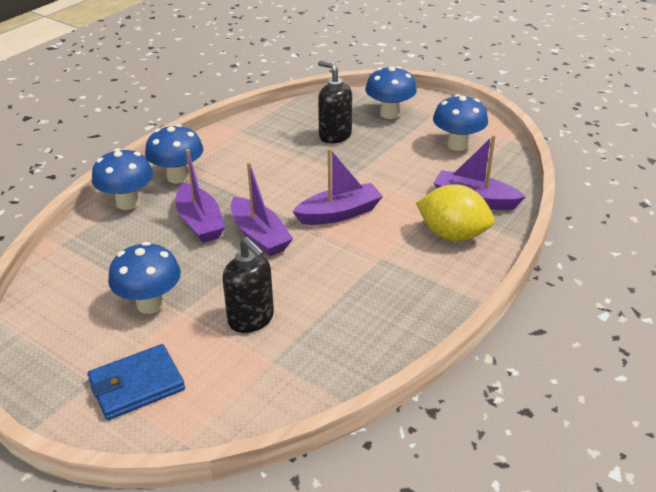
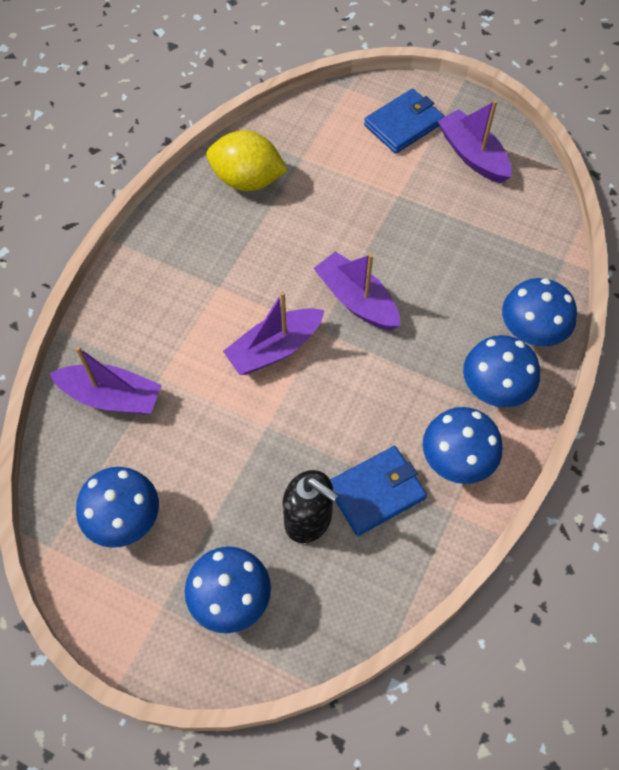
camera: 170 degrees right, 25 degrees up
blue mushroom [108,242,181,314] -> blue mushroom moved to [423,407,503,484]
purple boat [176,149,225,243] -> purple boat moved to [438,100,512,183]
black soap dispenser [223,237,274,333] -> none
yellow lemon [416,184,494,241] -> yellow lemon moved to [206,130,288,191]
none -> blue wallet [330,446,427,536]

